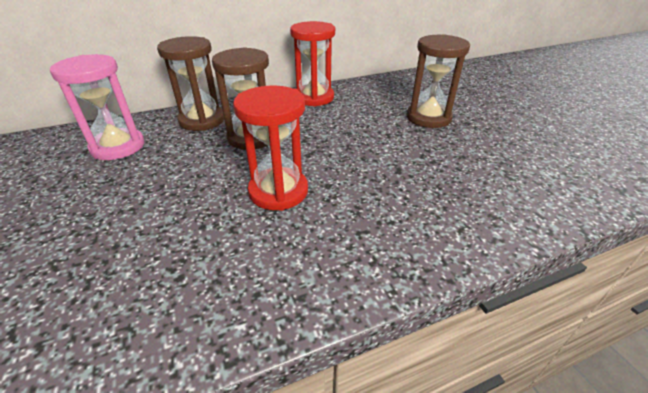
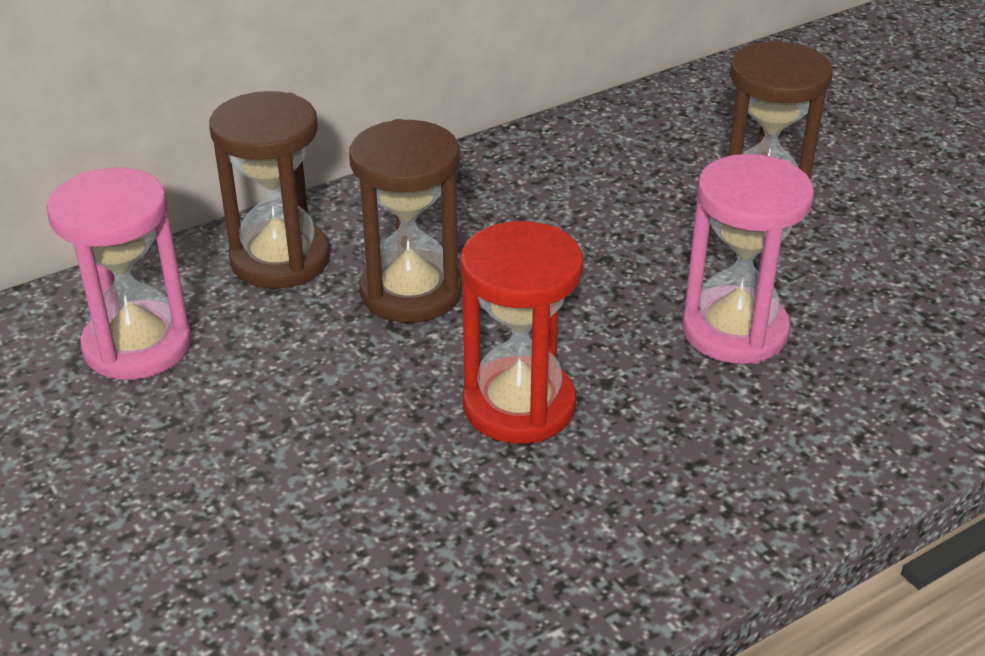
camera: 10 degrees left, 0 degrees up
red hourglass [290,21,335,107] -> none
none -> pink hourglass [682,154,814,364]

